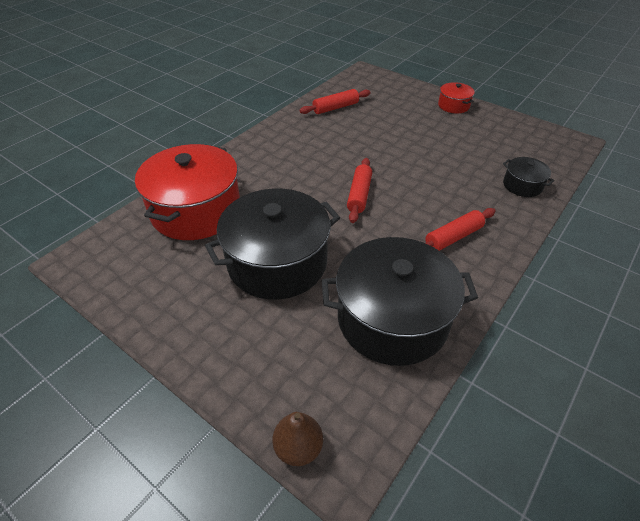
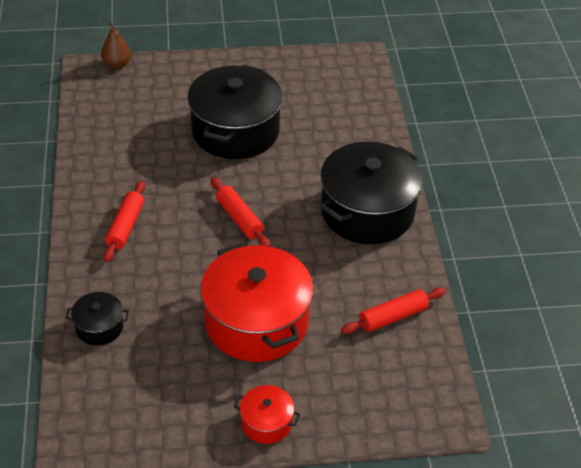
camera: 135 degrees right, 0 degrees up
red pot [135,144,240,240] -> red pot moved to [200,243,313,362]
red rolling pin [299,89,371,114] -> red rolling pin turned 45 degrees clockwise [341,287,446,334]
black pot [322,237,478,366] -> black pot moved to [320,142,423,244]

